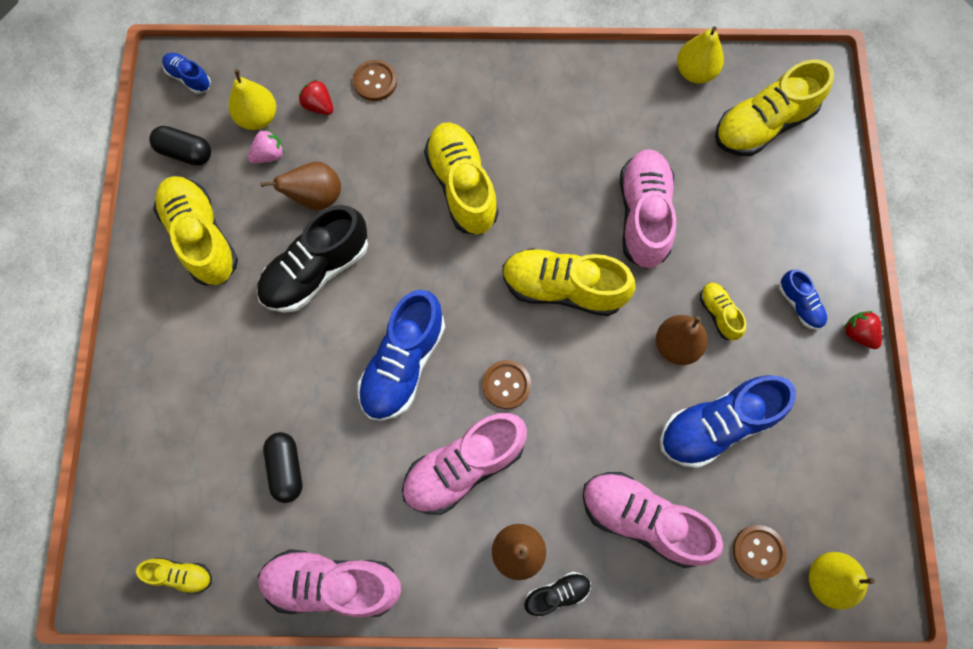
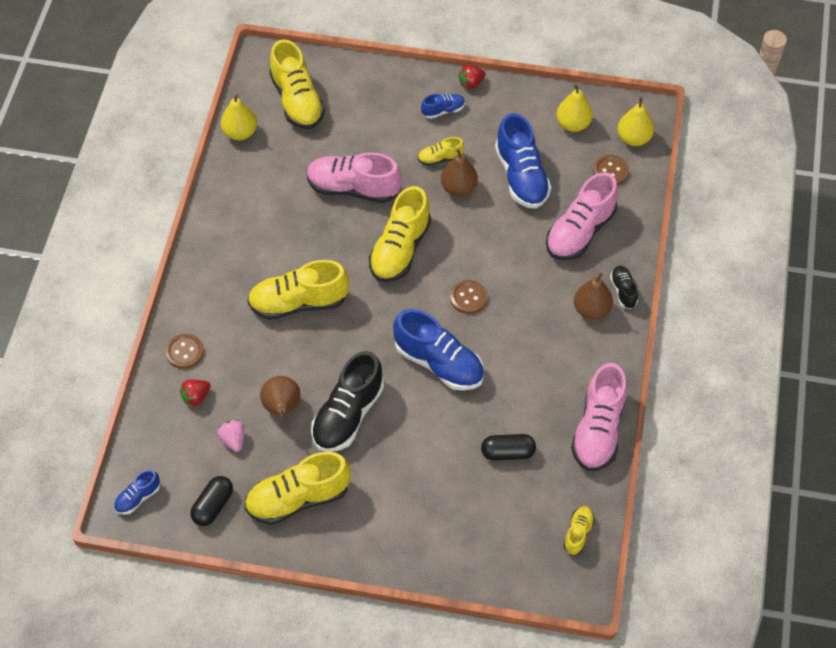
camera: 80 degrees left, 15 degrees down
yellow pear [228,69,276,130] -> yellow pear moved to [557,84,593,132]
black shoe [257,205,368,313] -> black shoe turned 60 degrees clockwise [311,351,384,452]
pink shoe [402,413,527,515] -> none

